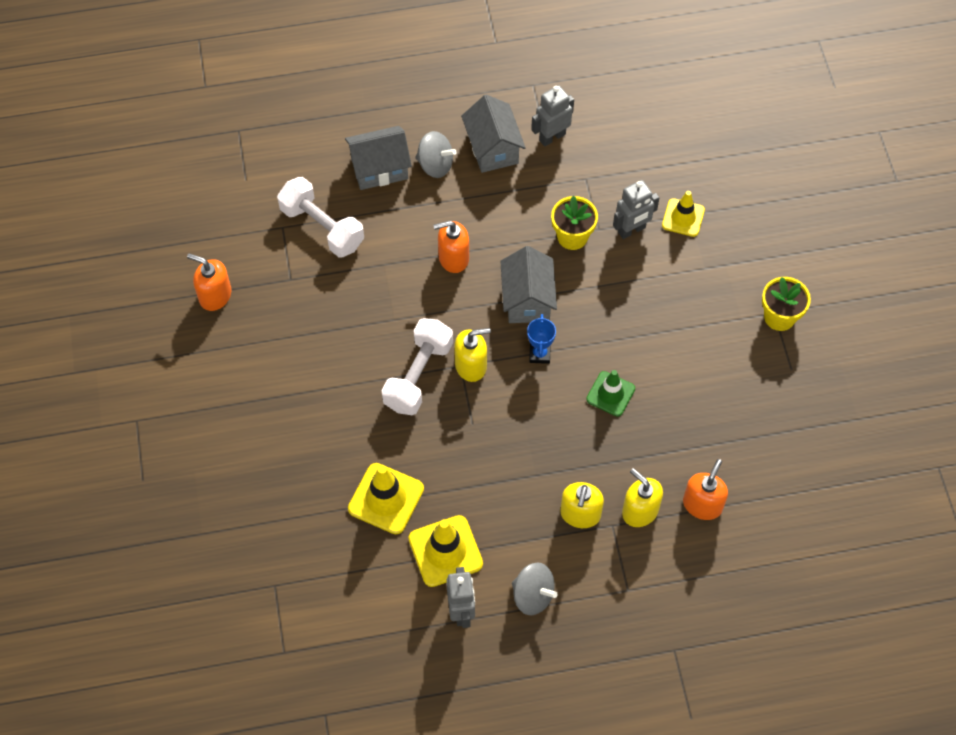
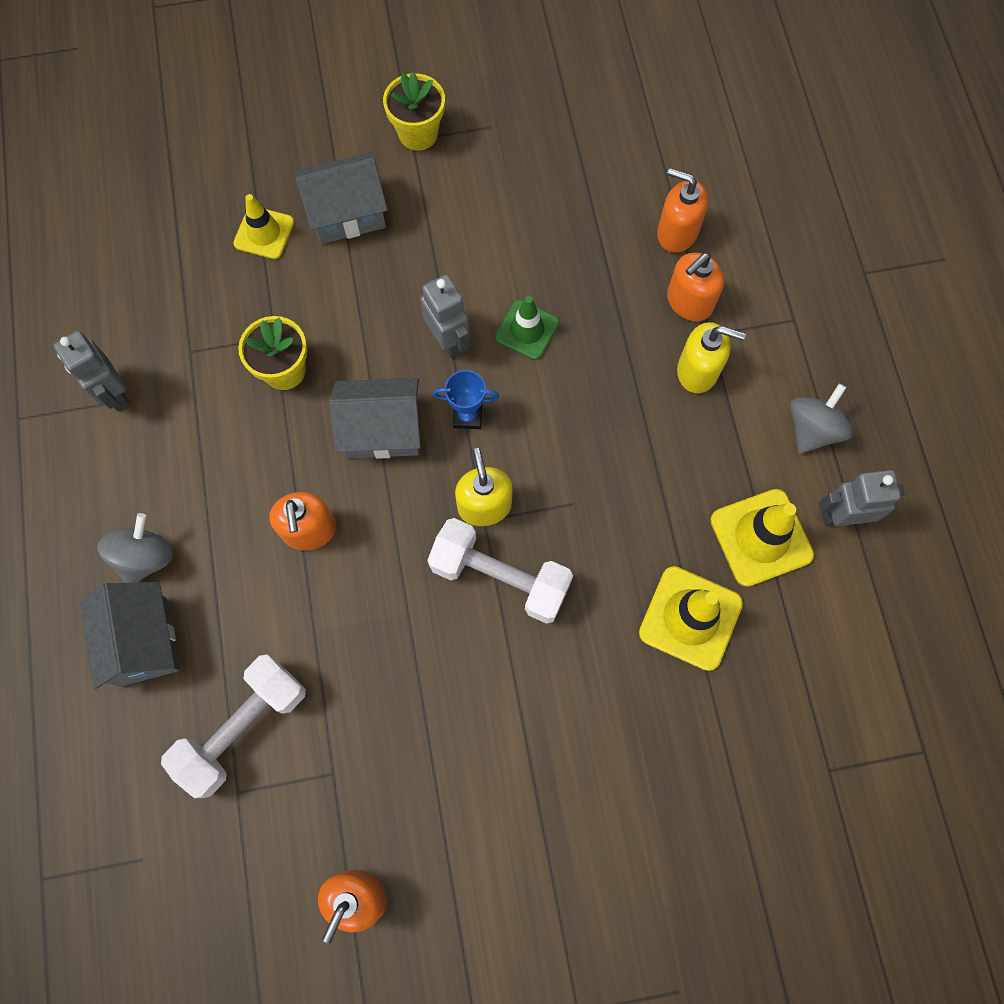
camera: 90 degrees left, 10 degrees up
grey house [461,95,526,173] -> grey house moved to [295,152,388,244]
grey robot [613,180,659,239] -> grey robot moved to [420,275,470,359]
yellow soap dispenser [622,468,663,527] -> orange soap dispenser [667,253,724,321]

